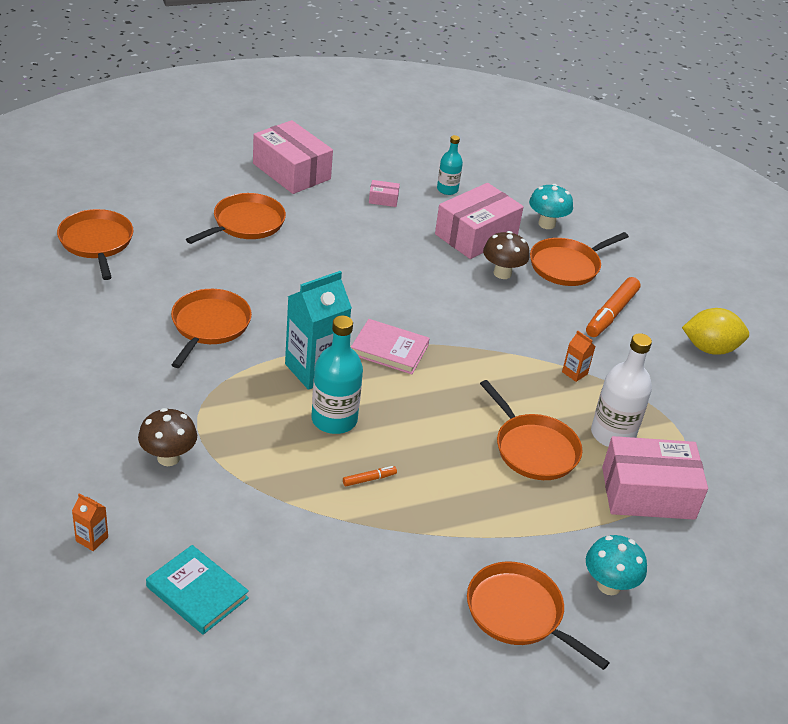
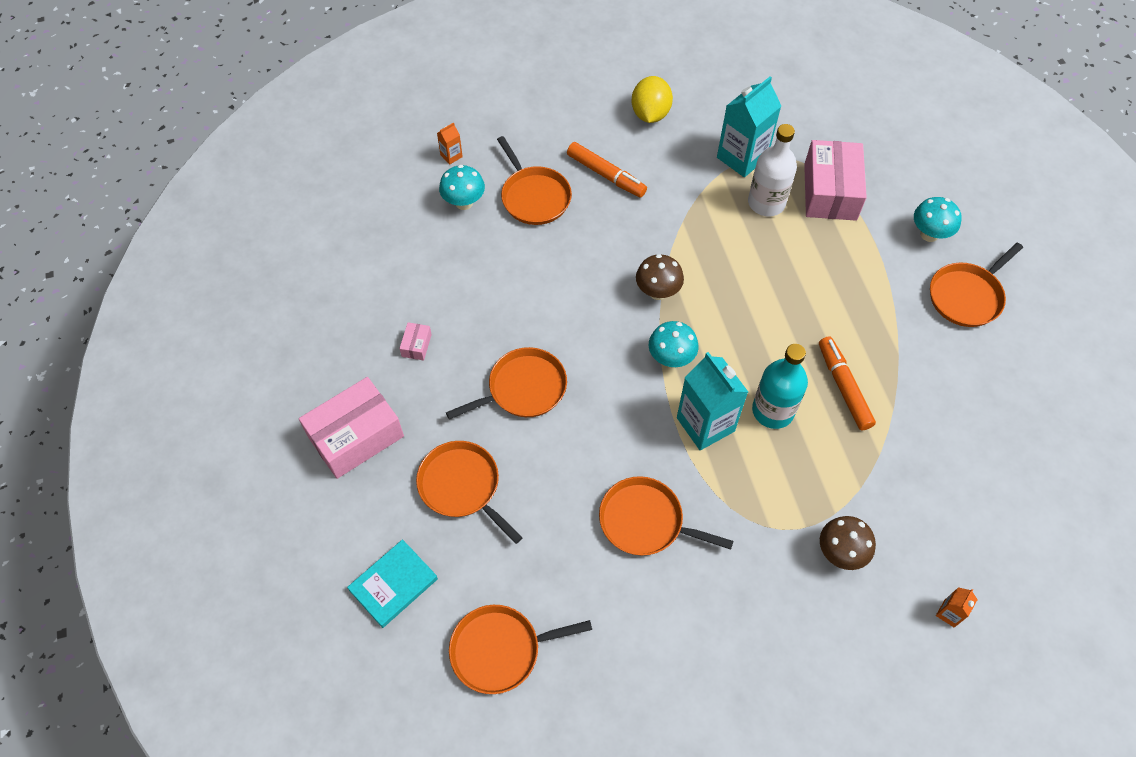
camera: 80 degrees left, 20 degrees up
turquoise book [146,545,249,635] -> turquoise book moved to [347,539,438,628]
orange marker [343,466,397,486] -> orange marker [819,336,876,430], size x2.11
pink book [351,319,430,374] -> turquoise mushroom [649,321,698,367]
pink box [435,183,524,259] -> none
turquoise bottle [437,135,463,195] -> none
orange pan [480,380,583,480] -> orange pan moved to [446,347,567,420]
brown mushroom [483,231,530,279] -> brown mushroom moved to [636,254,684,300]
orange carton [562,331,596,382] -> orange carton moved to [437,122,463,165]
none -> turquoise carton [717,77,781,177]

